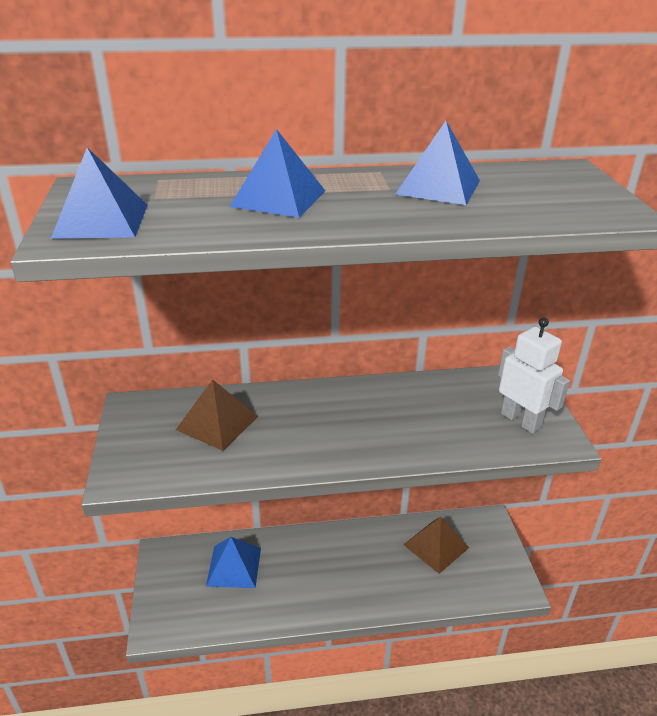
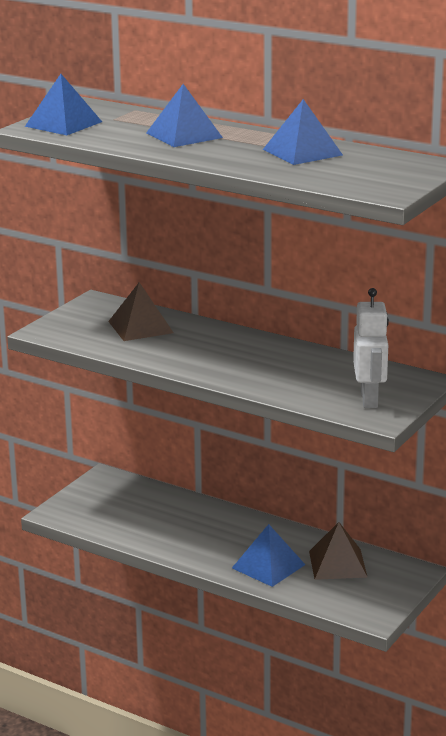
camera: 40 degrees right, 10 degrees down
blue pyramid [206,537,261,588] -> blue pyramid moved to [232,524,305,587]

